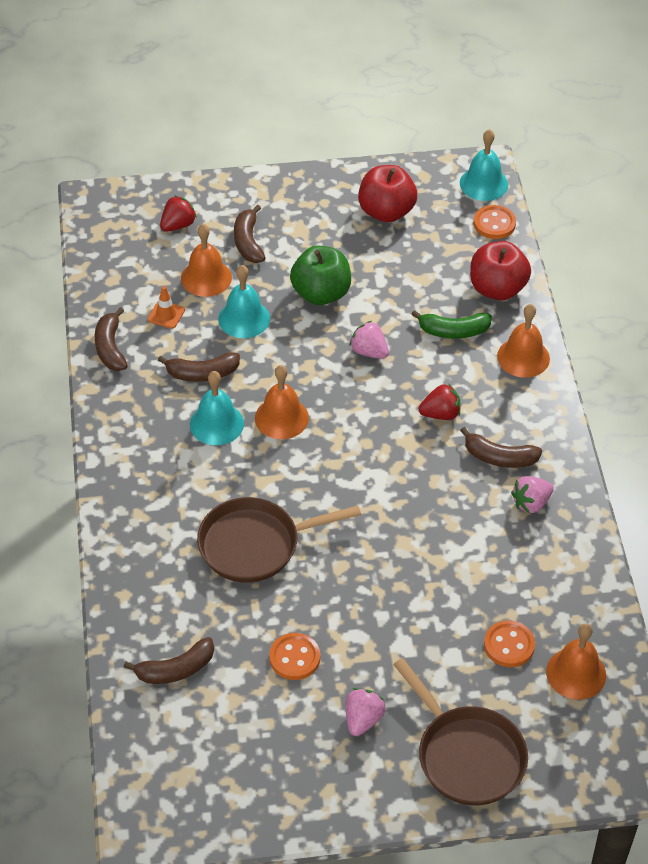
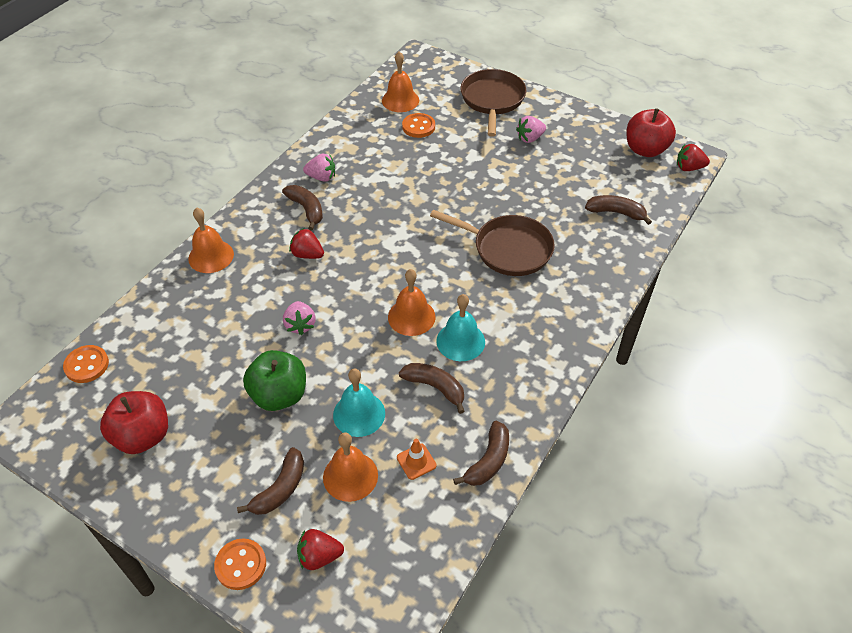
camera: 140 degrees left, 0 degrees up
orange button [269,633,320,680] -> orange button moved to [214,538,266,590]
green banana [411,310,492,339] -> none
turquoise bell [460,129,508,201] -> none
red apple [470,241,531,300] -> red apple moved to [626,108,676,157]
none -> red strawberry [677,144,710,171]

